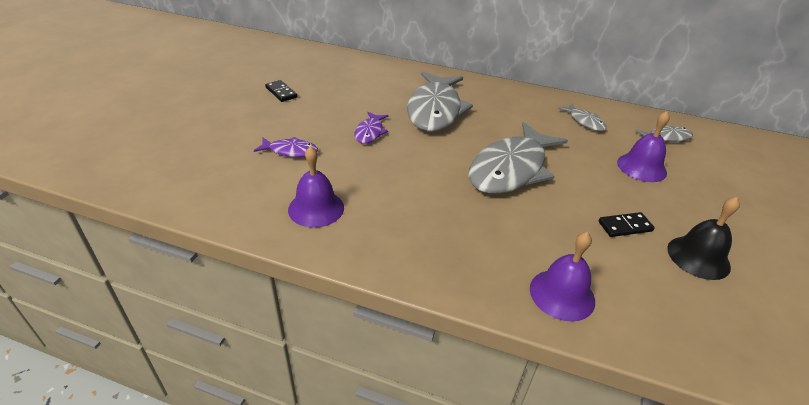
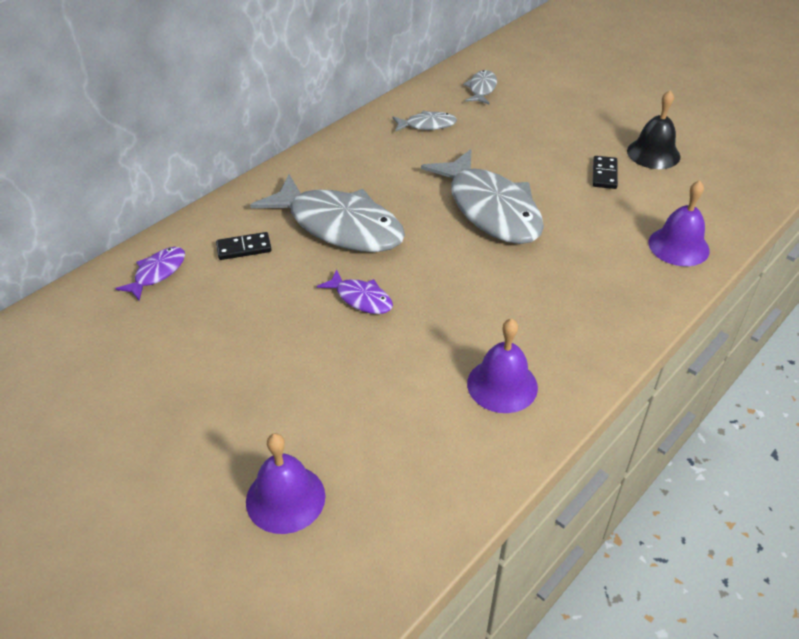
camera: 65 degrees left, 5 degrees up
purple fish [254,137,318,157] -> purple fish moved to [115,247,185,301]
black domino [265,80,297,102] -> black domino moved to [216,232,272,260]
purple bell [617,111,670,182] -> purple bell moved to [246,433,325,534]

